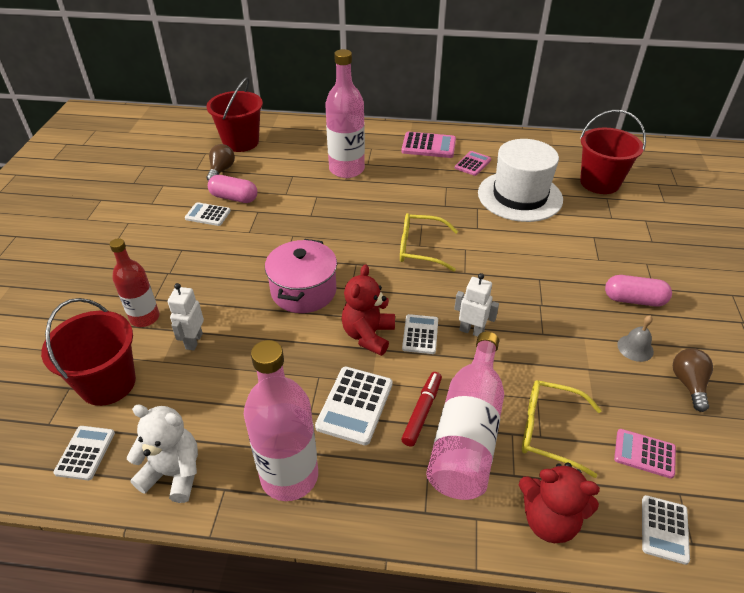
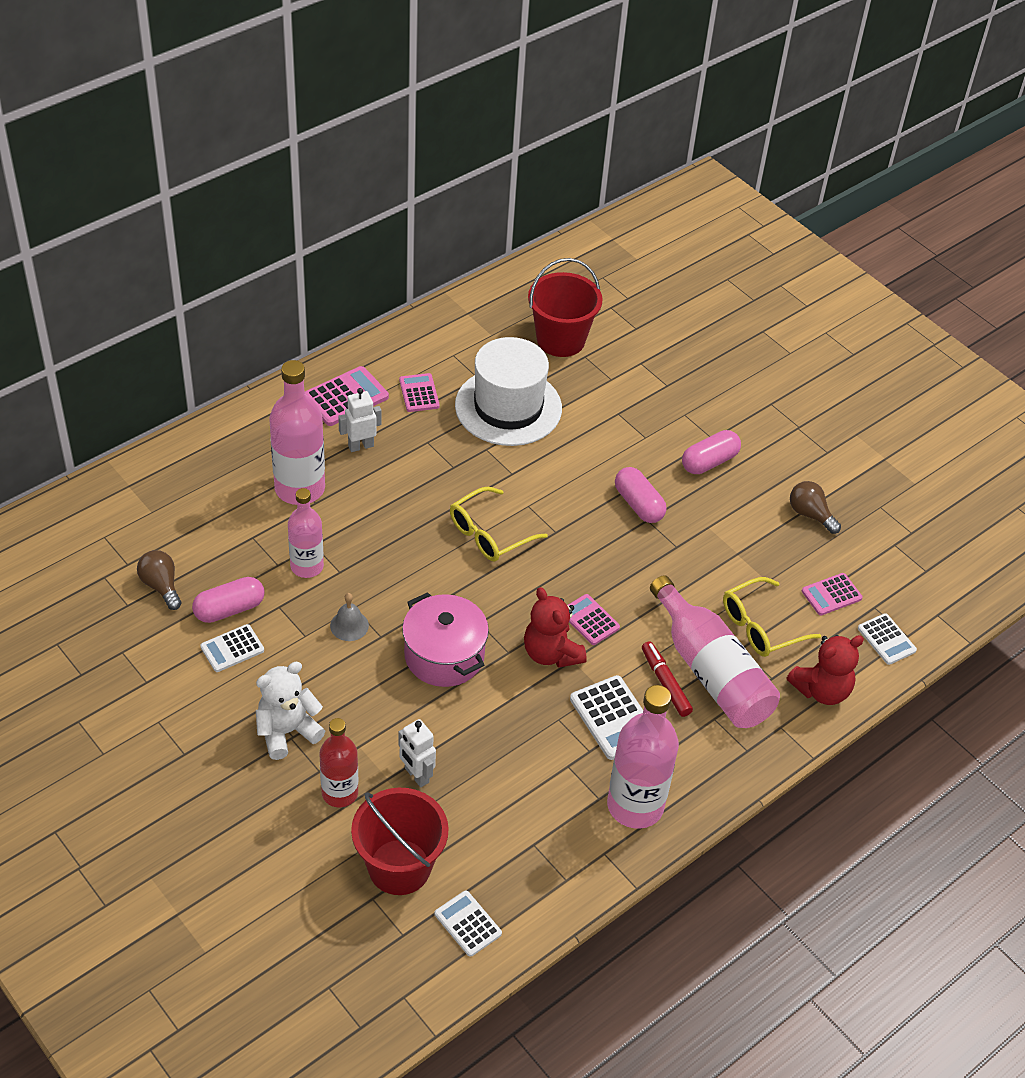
camera: 50 degrees left, 5 degrees up
white teddy bear [127,405,198,503] -> white teddy bear moved to [256,662,325,760]
red bucket [207,77,263,152] -> none
white calculator [402,314,438,354] -> pink calculator [568,594,620,645]
white robot [454,273,499,337] -> white robot moved to [338,388,382,452]
grey bell [617,315,654,362] -> grey bell moved to [330,593,369,641]
none -> pink bottle [288,488,324,578]
none -> pink capsule [615,467,667,523]

